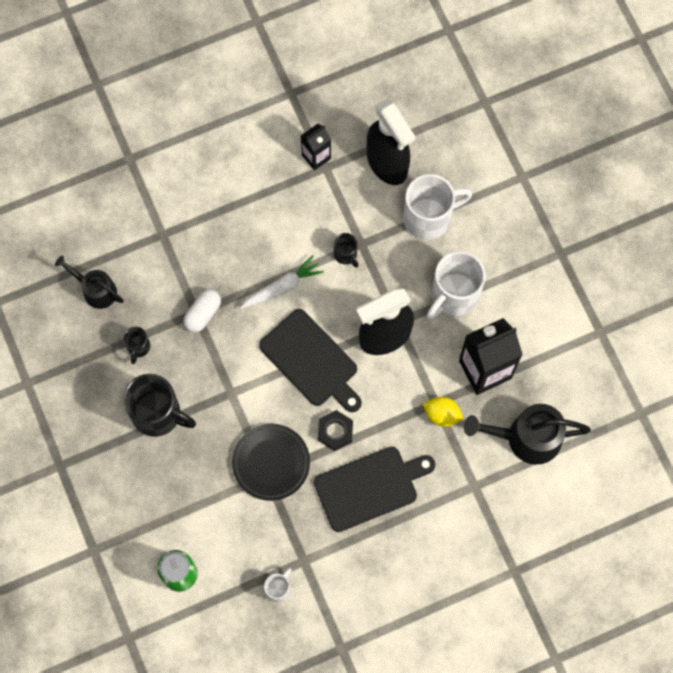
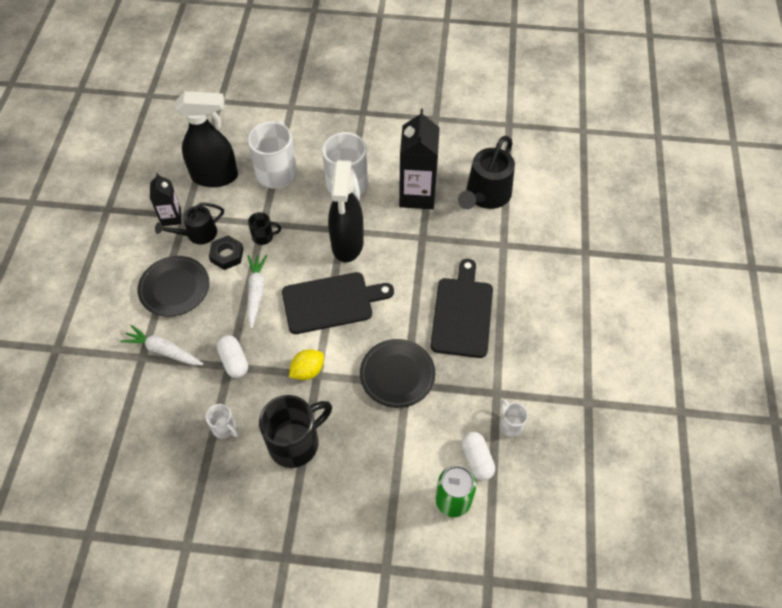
camera: 60 degrees left, 15 degrees down
black watering can [55,256,124,309] -> black watering can moved to [155,203,224,244]
black mug [123,327,150,364] -> white mug [206,404,238,439]
black nut [318,410,353,451] -> black nut moved to [209,236,243,270]
yellow lemon [422,397,463,427] -> yellow lemon moved to [289,349,324,380]
none -> white carrot [120,325,204,365]
none -> black plate [137,256,209,317]
none -> white capsule [461,432,495,481]

